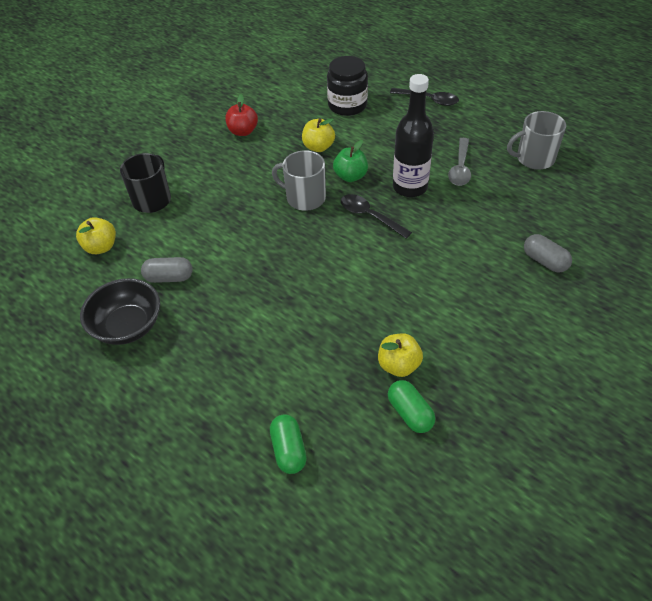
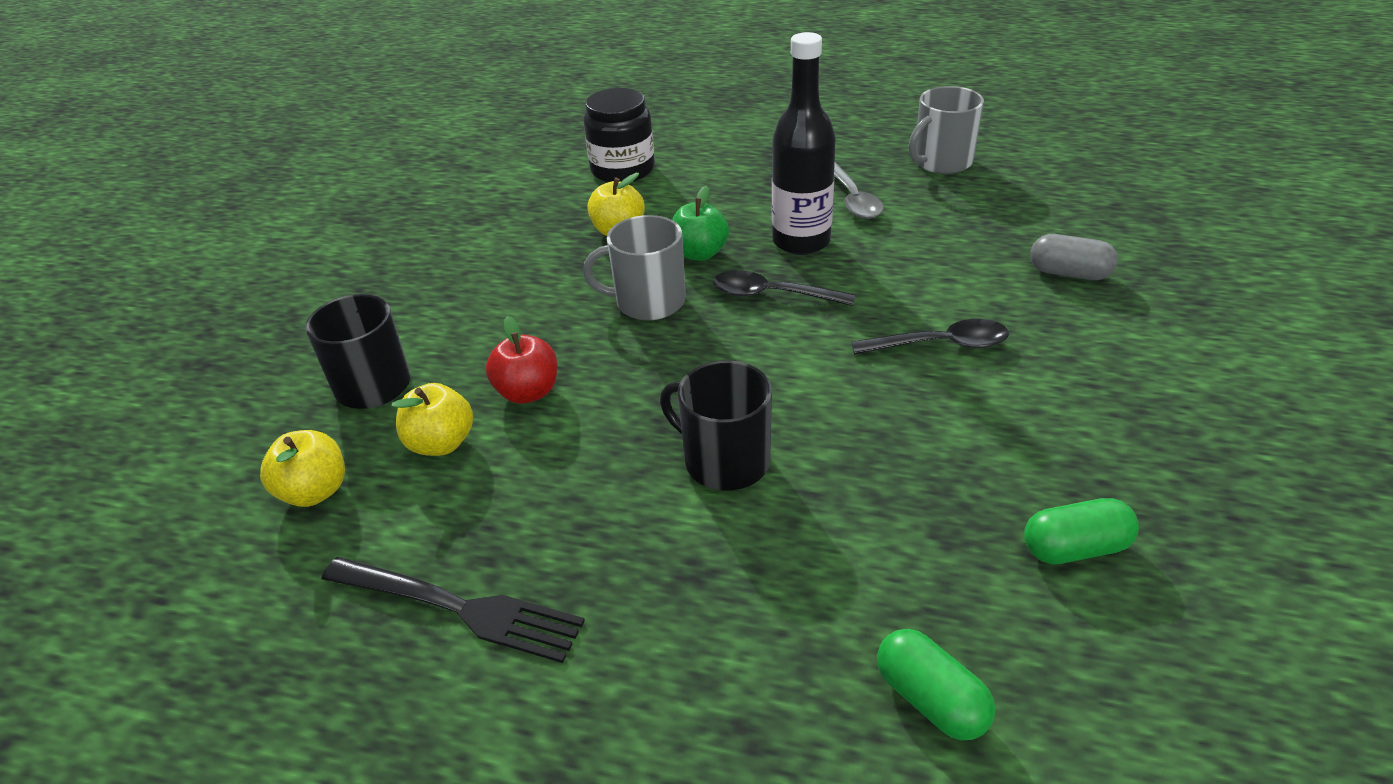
camera: 25 degrees left, 10 degrees down
black bowl [80,278,160,345] -> black fork [322,557,585,663]
grey capsule [141,257,193,283] -> none
red apple [225,94,258,136] -> red apple moved to [486,316,557,404]
yellow apple [378,333,423,377] -> yellow apple moved to [392,383,473,456]
green capsule [388,380,436,433] -> green capsule turned 45 degrees counterclockwise [1024,498,1139,564]
black spoon [390,88,459,106] -> black spoon moved to [851,319,1009,355]
none -> black mug [660,360,772,491]

